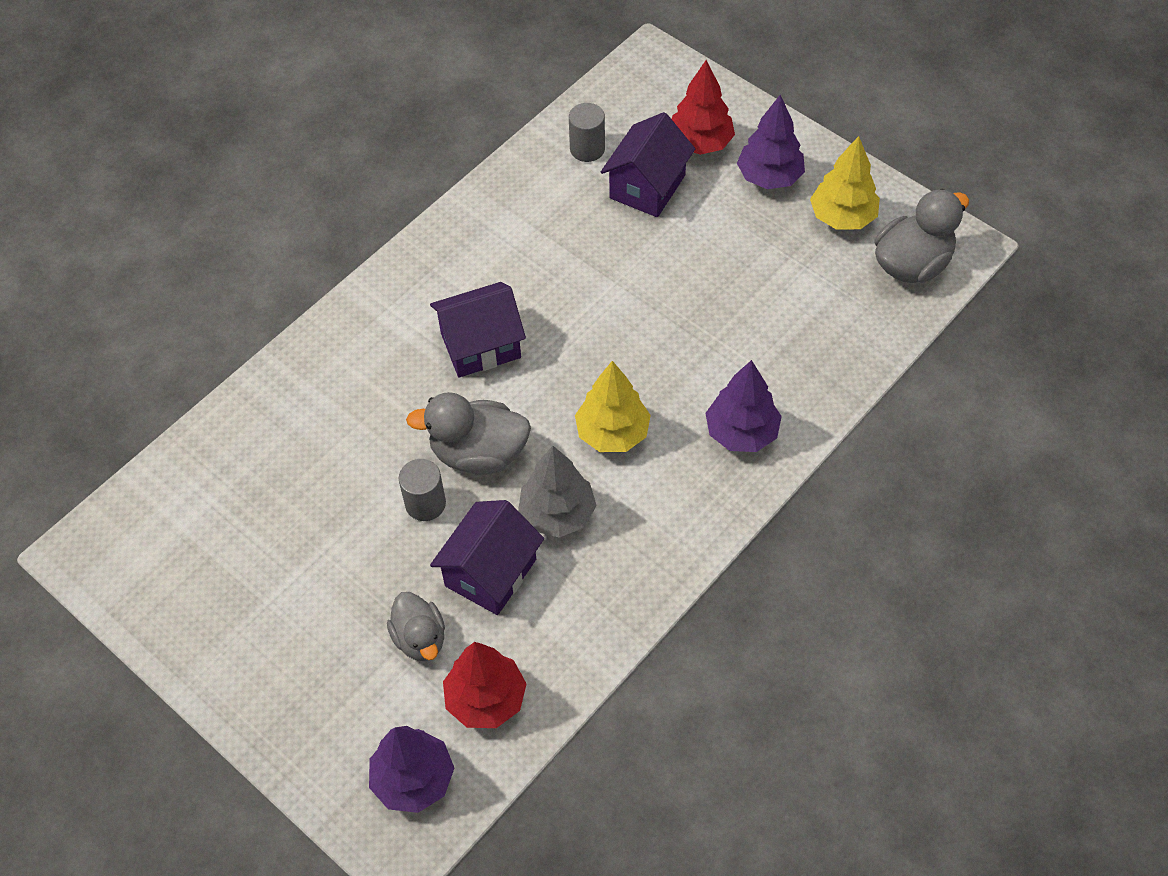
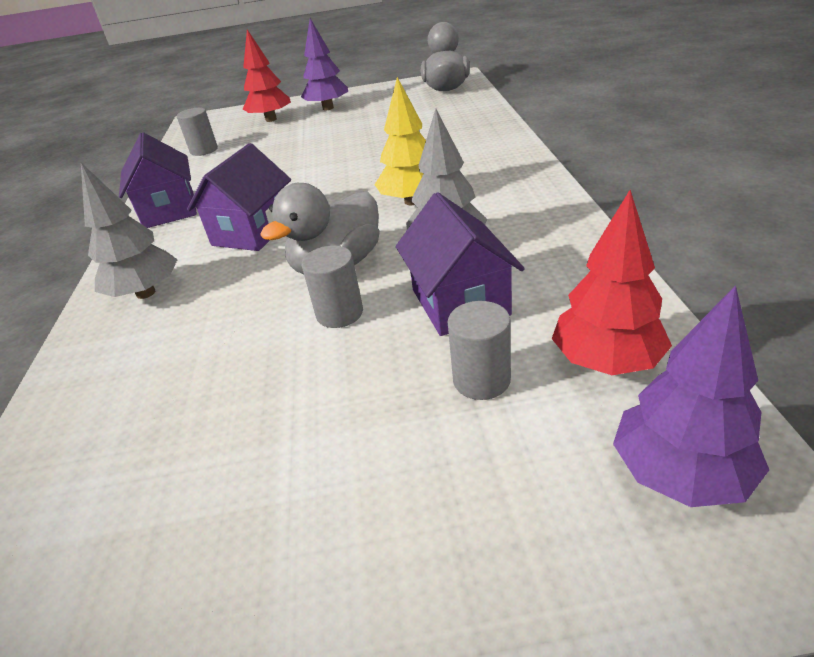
camera: 45 degrees left, 20 degrees down
grey duck [387,592,445,661] -> grey cylinder [447,301,511,400]
purple house [601,112,695,217] -> purple house moved to [119,132,197,228]
purple tree [706,360,782,452] -> none
yellow tree [810,136,880,230] -> none
none -> grey tree [81,163,178,299]

